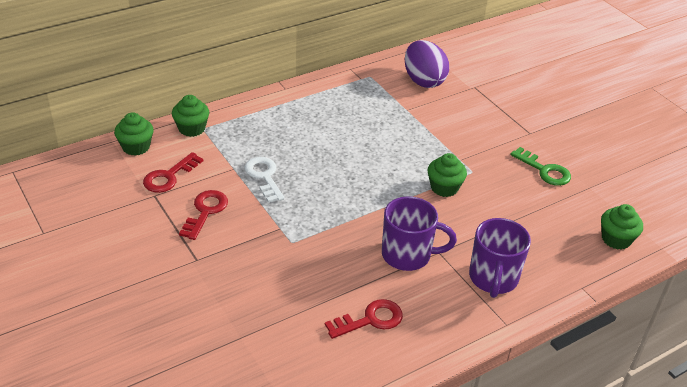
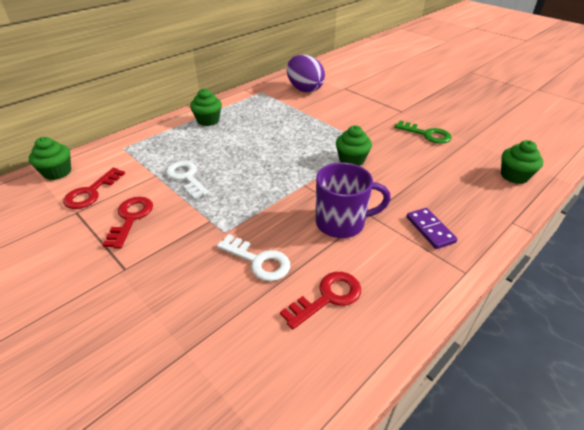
camera: 10 degrees left, 0 degrees up
green cupcake [172,95,209,137] -> green cupcake moved to [190,88,222,126]
purple mug [469,218,531,298] -> purple domino [406,208,458,249]
none -> white key [217,234,290,281]

